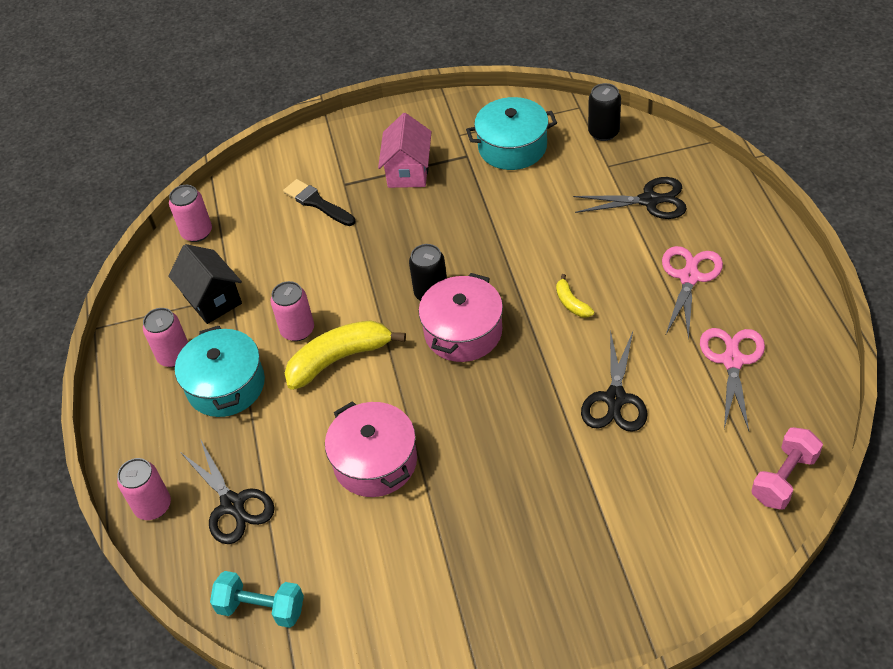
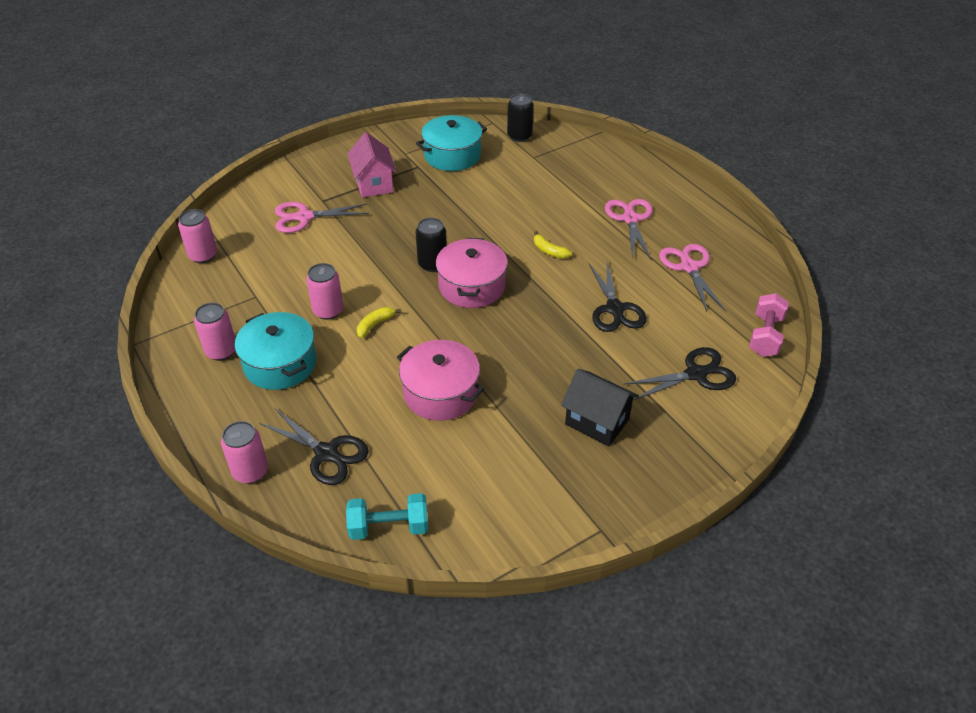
camera: 25 degrees left, 5 degrees down
black house [168,244,242,324] -> black house moved to [561,369,639,446]
black brush [283,179,355,226] -> pink scissors [275,202,369,233]
yellow banana [285,320,406,390] -> yellow banana [357,307,401,338], size x0.48
black scissors [573,177,687,219] -> black scissors moved to [623,347,736,400]

